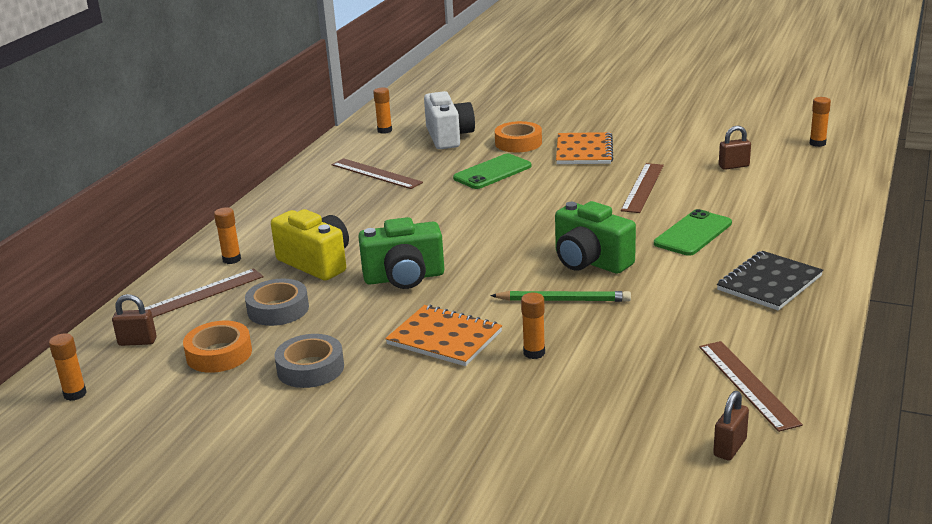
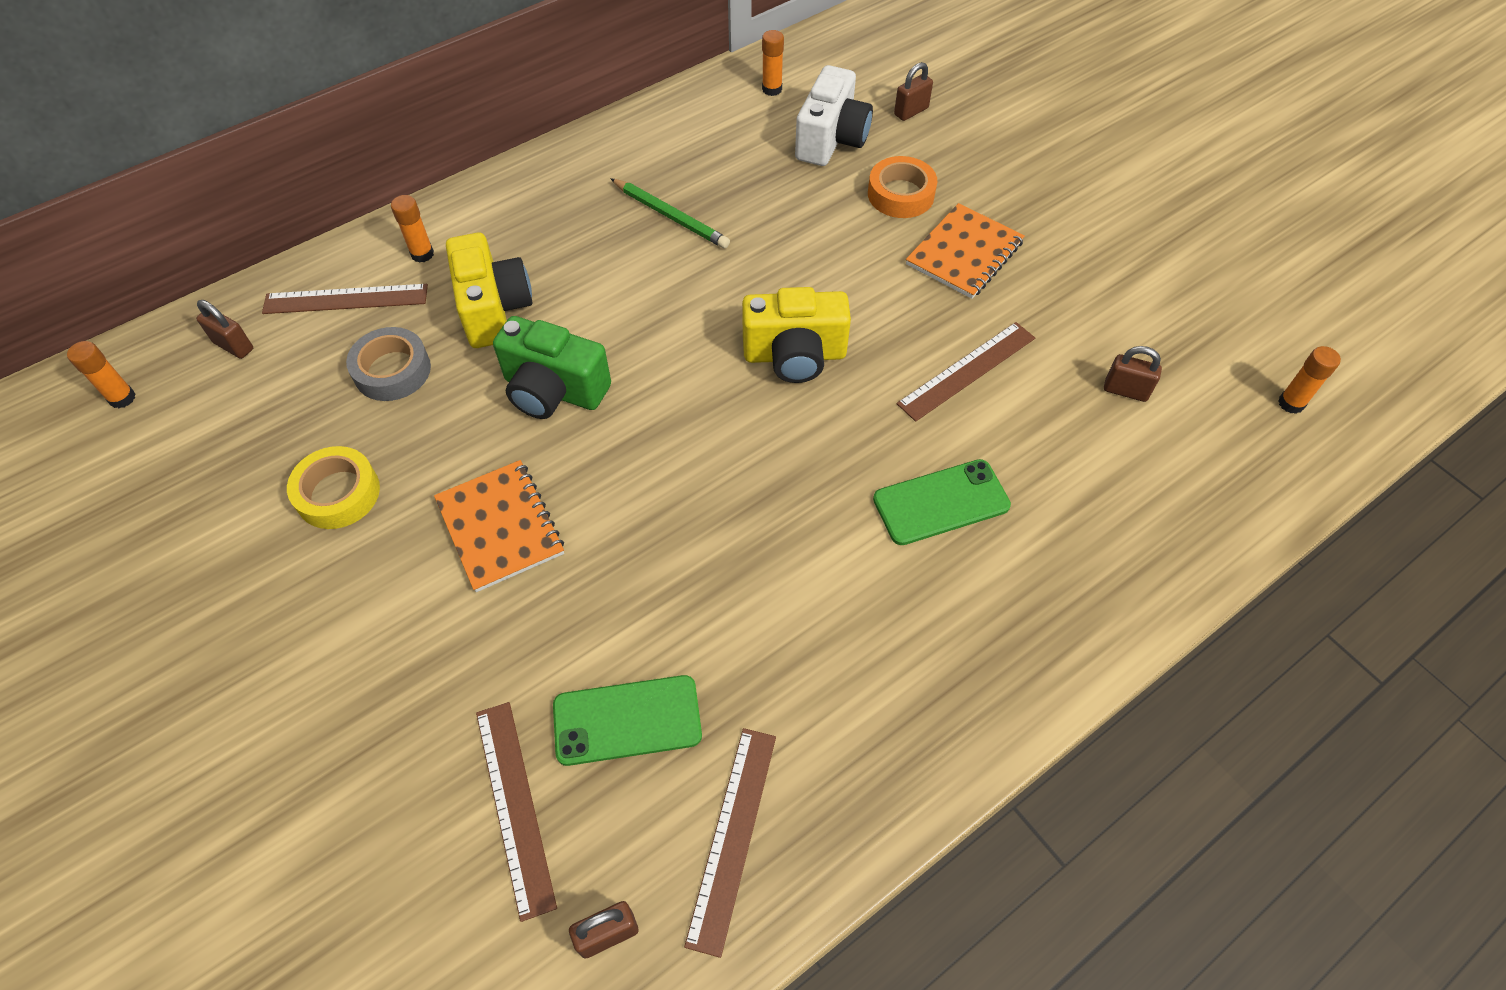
camera: 30 degrees right, 30 degrees up
orange tape [183,321,252,373] -> none
grey tape [274,334,344,388] -> yellow tape [287,446,380,529]
brown ruler [331,158,423,189] -> brown ruler moved to [476,702,557,922]
green phone [453,154,532,189] -> green phone moved to [553,675,702,766]
green pencil [490,291,631,302] -> green pencil moved to [610,178,730,249]
orange glue stick [521,293,545,359] -> none
green camera [555,201,636,274] -> none
black notebook [717,251,823,311] -> none
none -> yellow camera [742,287,851,383]
none -> brown padlock [894,62,933,121]

